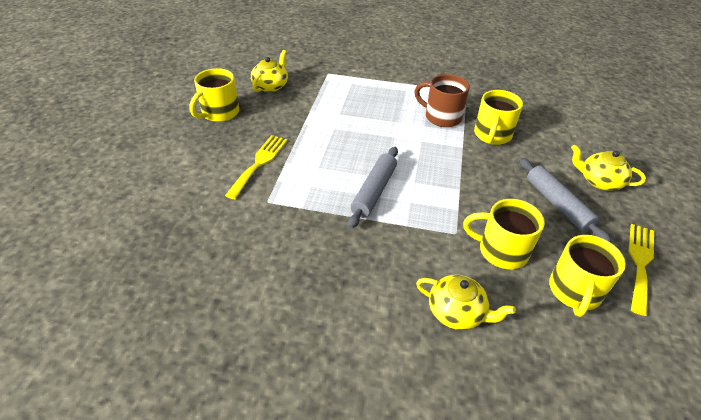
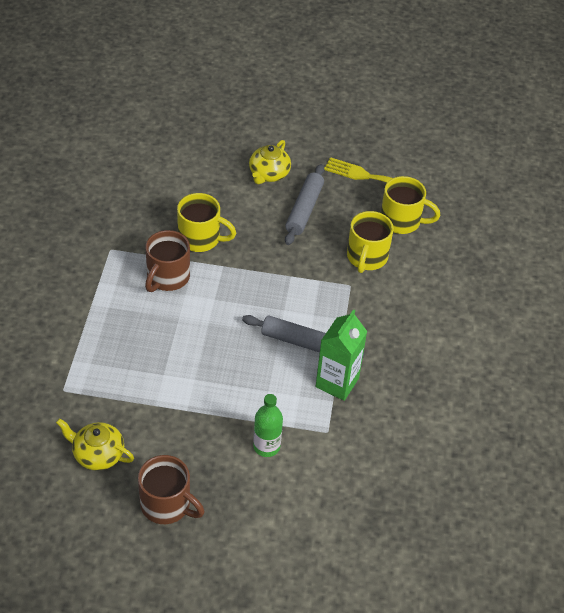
camera: 95 degrees left, 5 degrees up
yellow mug [189,68,239,122] -> brown mug [138,455,205,524]
yellow fork [225,135,288,199] -> green bottle [253,394,283,457]
yellow teapot [416,275,516,330] -> none
grey rolling pin [519,158,611,242] -> grey rolling pin turned 45 degrees counterclockwise [285,164,324,245]
none -> green carton [316,309,367,401]

